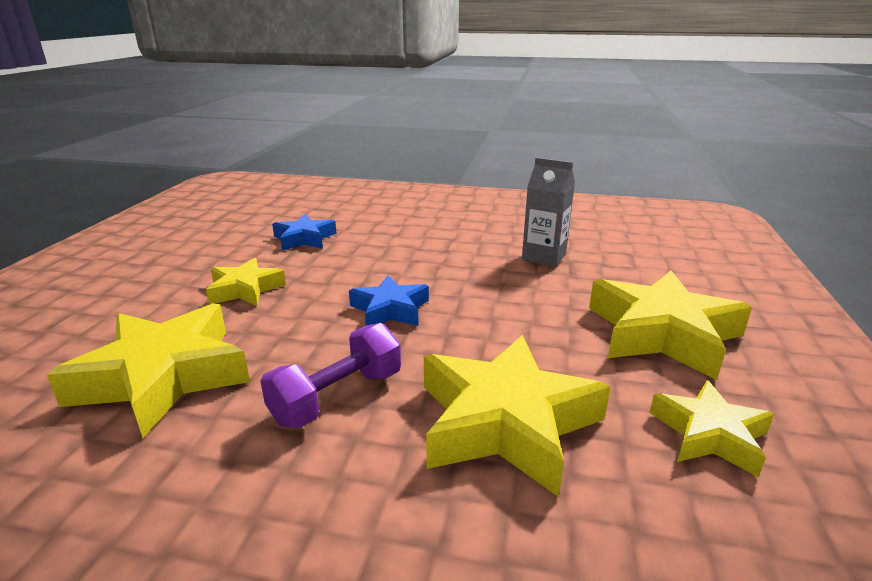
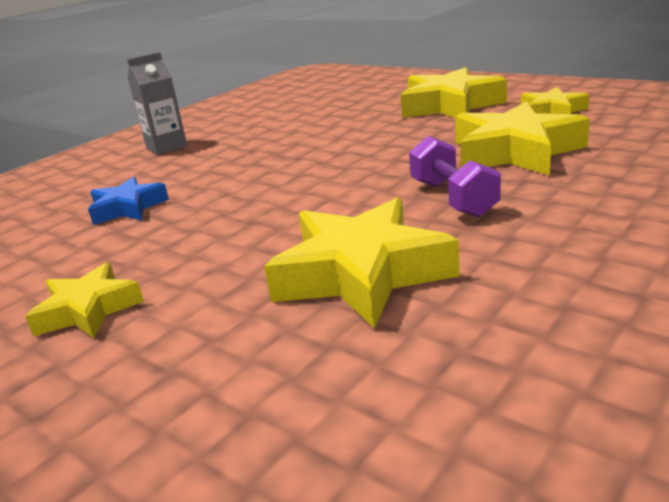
camera: 60 degrees left, 0 degrees up
yellow star [206,257,286,306] -> yellow star moved to [25,262,144,338]
blue star [349,275,429,326] -> none
grey carton [522,157,575,267] -> grey carton moved to [127,52,187,155]

